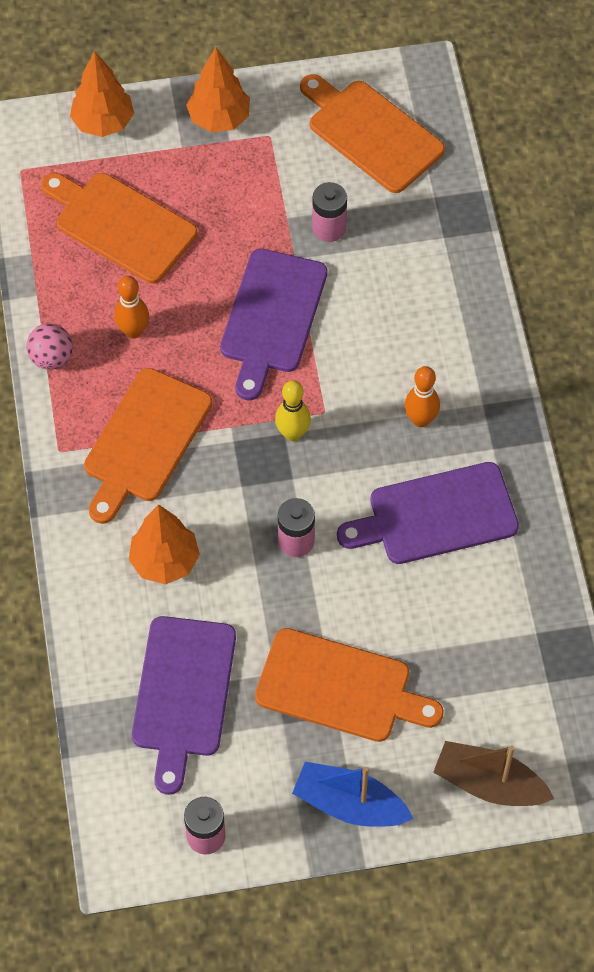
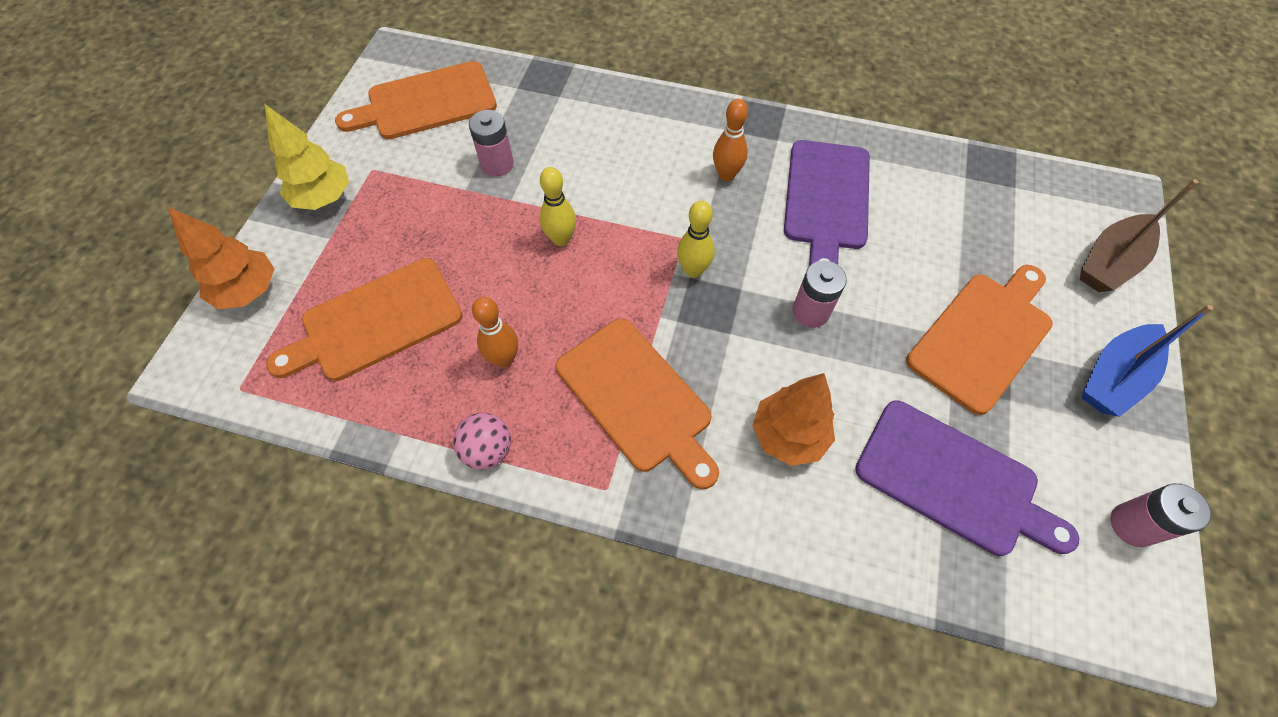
camera: 65 degrees left, 0 degrees up
orange tree [186,47,250,132] -> yellow tree [265,104,349,210]
purple cutting board [220,249,328,400] -> yellow bowling pin [539,167,576,246]

